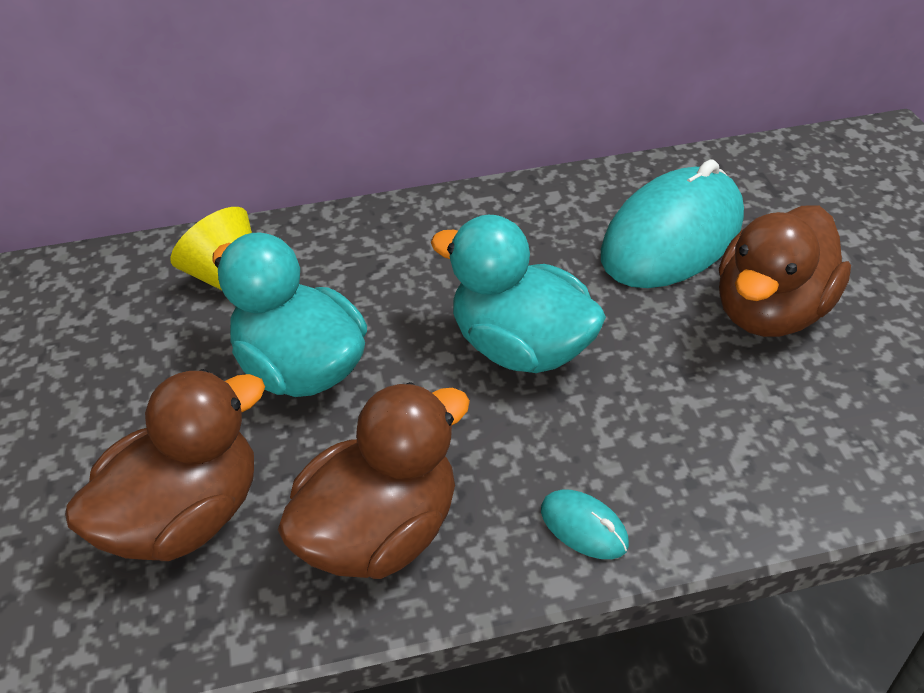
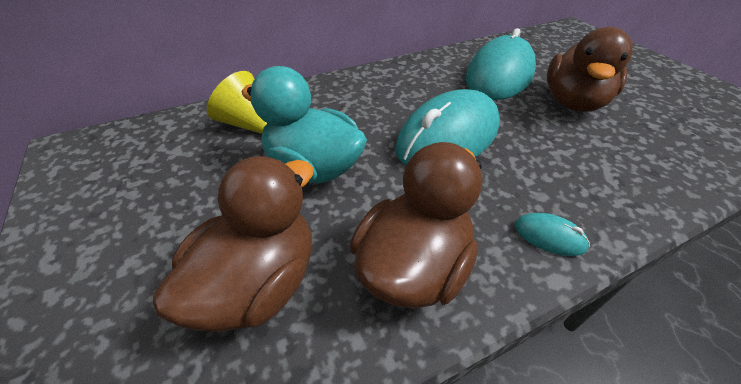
camera: 15 degrees left, 0 degrees up
turquoise duck [431,215,606,373] -> turquoise mouse [395,89,500,165]

